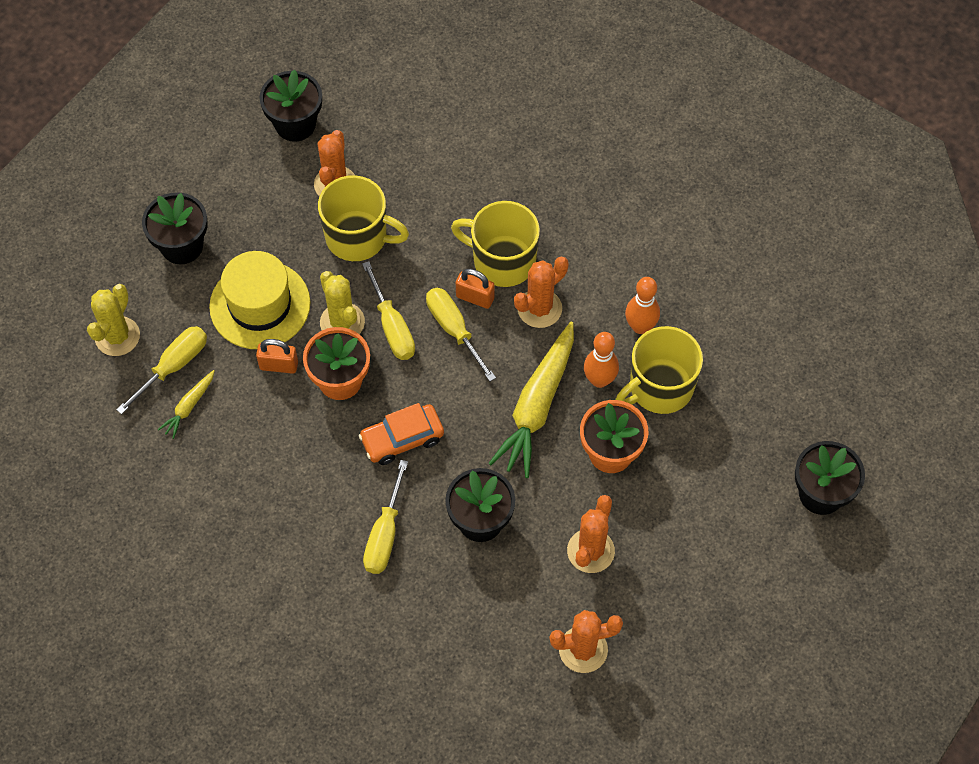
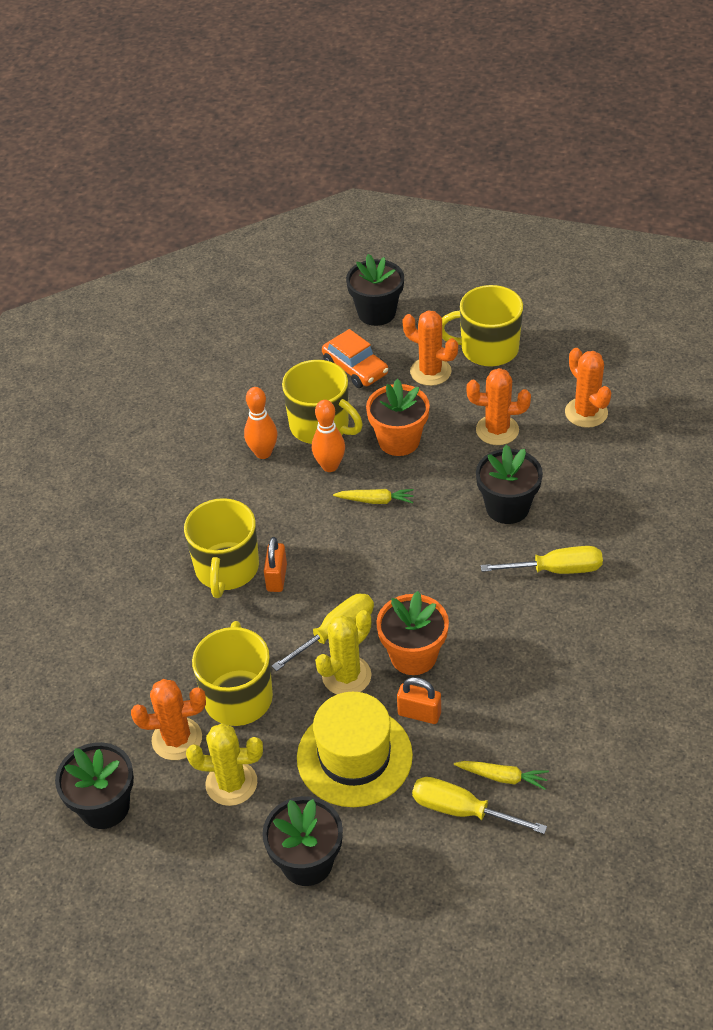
camera: 105 degrees left, 15 degrees down
yellow cactus [87,284,140,356] -> yellow cactus moved to [186,723,263,806]
orange padlock [256,339,298,374] -> orange padlock turned 60 degrees counterclockwise [397,677,441,724]
orange car [358,403,444,465] -> orange car moved to [322,329,388,388]
yellow screwdriver [426,288,496,382] -> none
yellow carrot [488,322,574,478] -> yellow carrot [333,489,414,504], size x0.47
orange cactus [514,257,568,328] -> orange cactus moved to [403,311,458,386]
none -> yellow mug [442,285,523,367]

